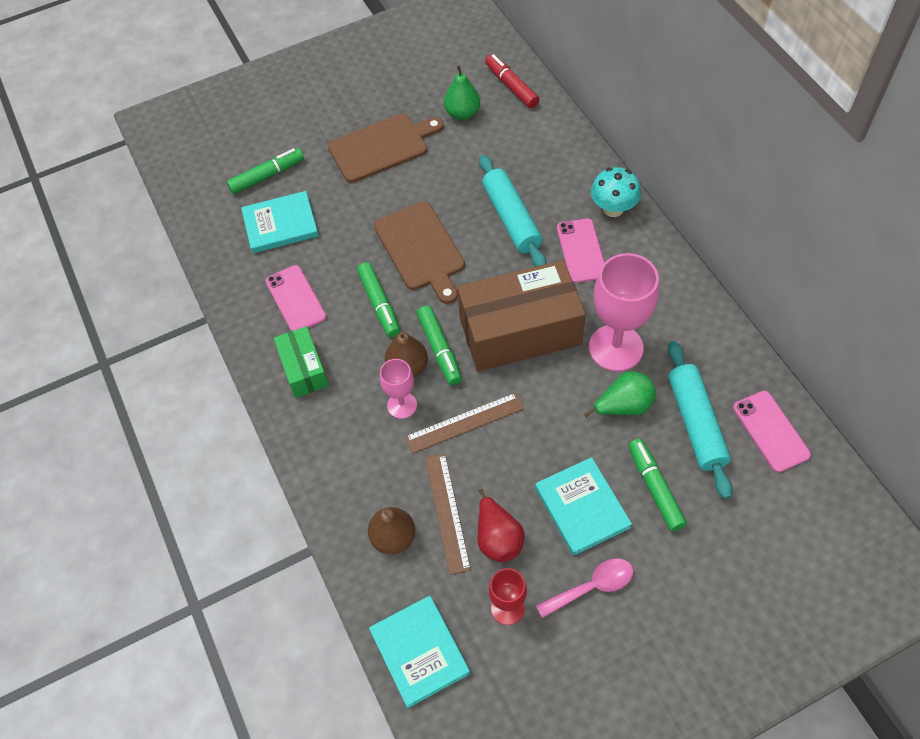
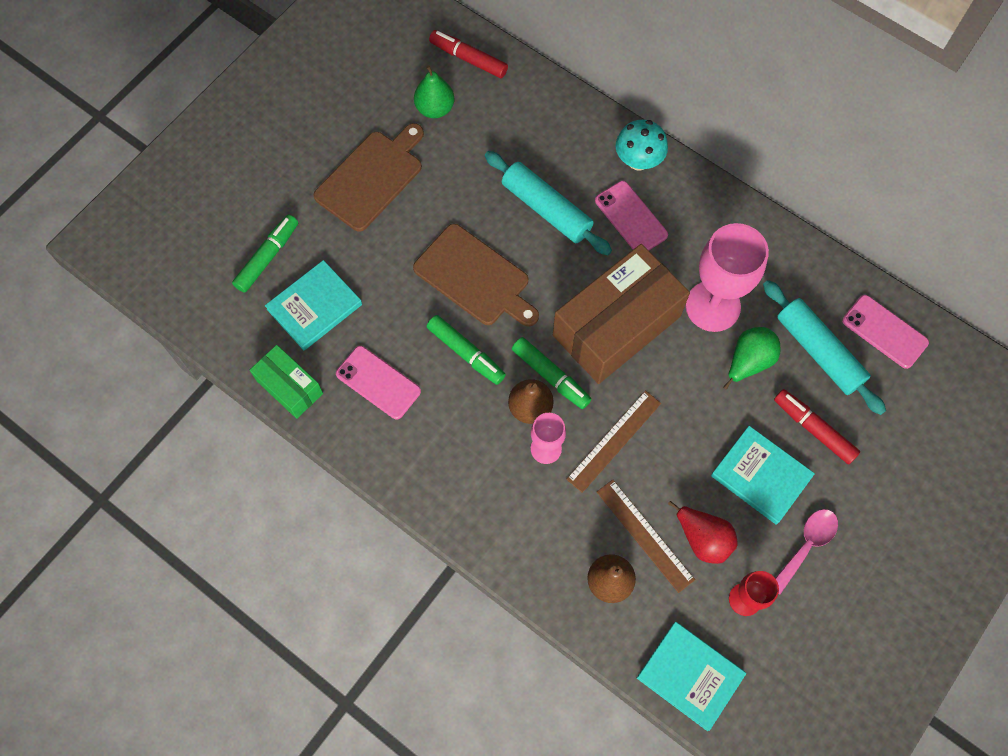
camera: 30 degrees left, 10 degrees up
green box [273,326,329,398] -> green box moved to [250,345,323,419]
green marker [628,438,687,531] -> red marker [774,389,860,464]

